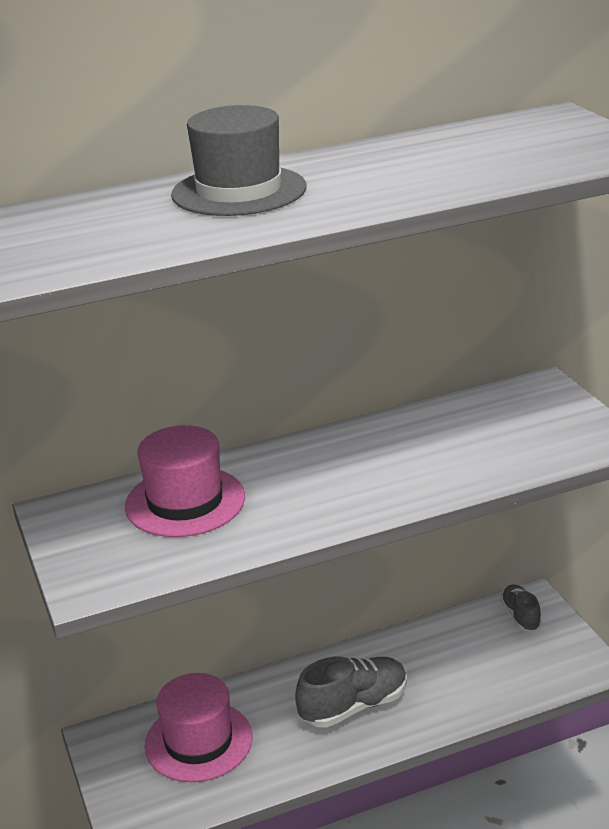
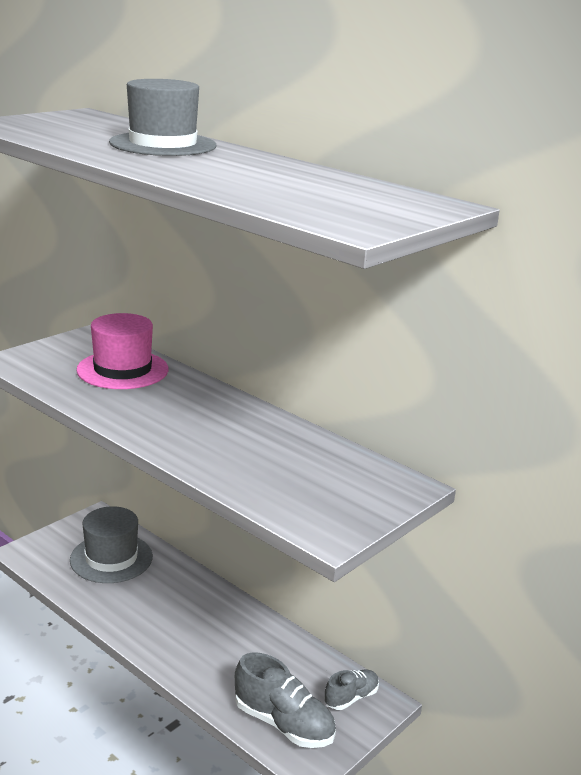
camera: 60 degrees right, 5 degrees down
pink hat [145,673,252,782] -> grey hat [70,506,153,583]
grey shoe [295,657,407,728] -> grey shoe moved to [235,652,336,748]

